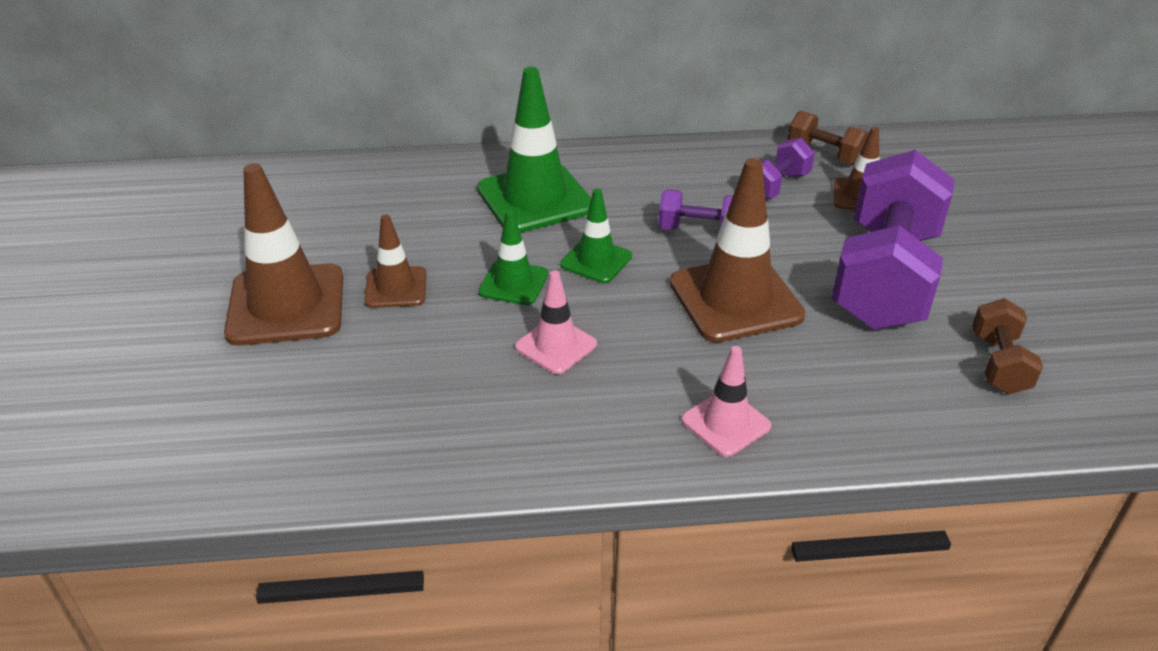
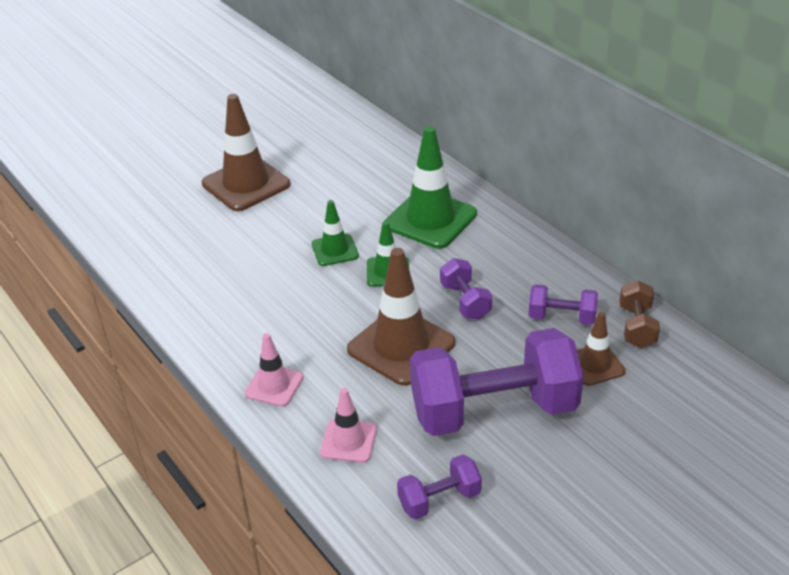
camera: 60 degrees right, 0 degrees up
brown traffic cone [364,214,426,308] -> none
pink traffic cone [515,270,597,374] -> pink traffic cone moved to [320,388,377,463]
brown dumbbell [972,298,1043,394] -> purple dumbbell [397,454,482,519]

